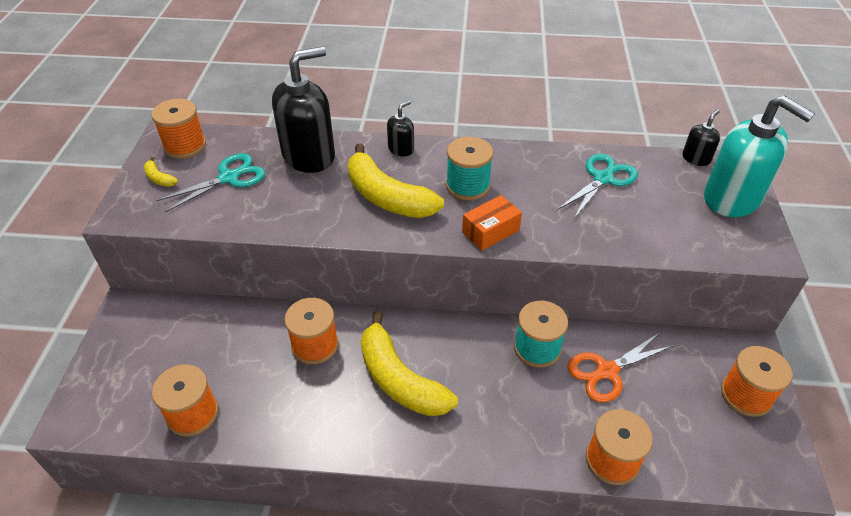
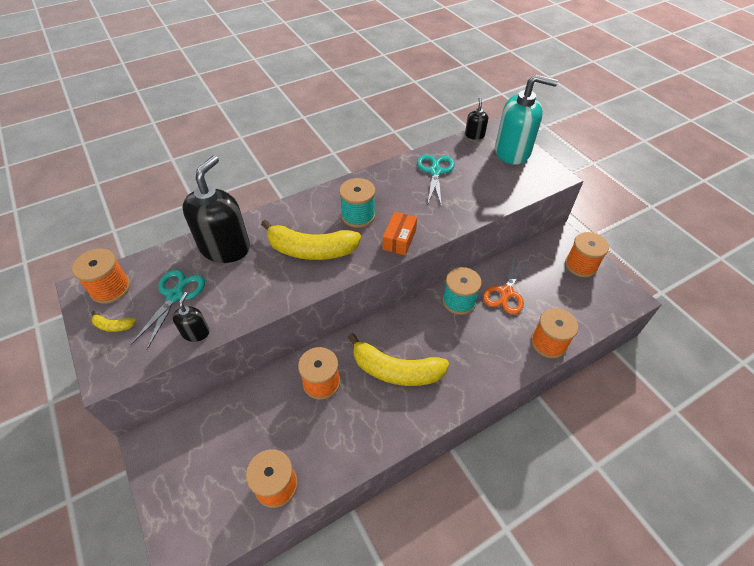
camera: 35 degrees left, 5 degrees up
black soap dispenser [387,100,414,156] -> black soap dispenser moved to [172,292,210,342]

